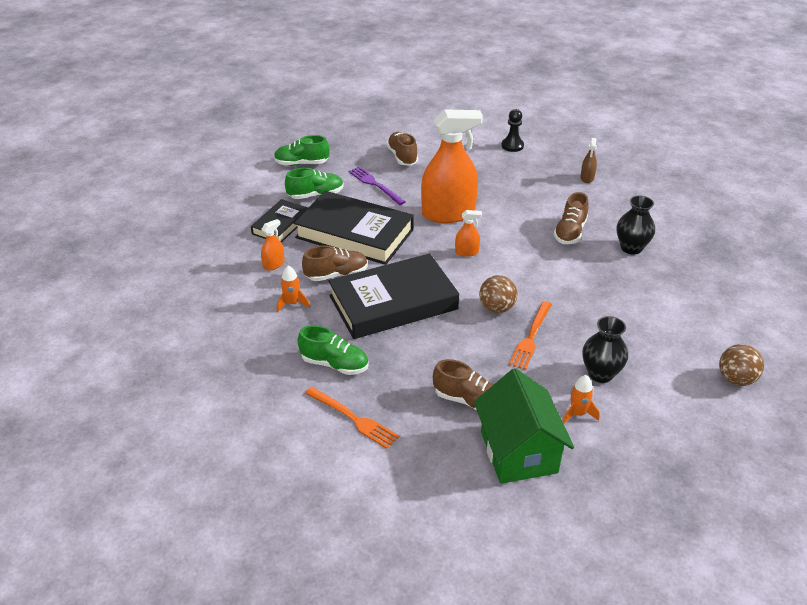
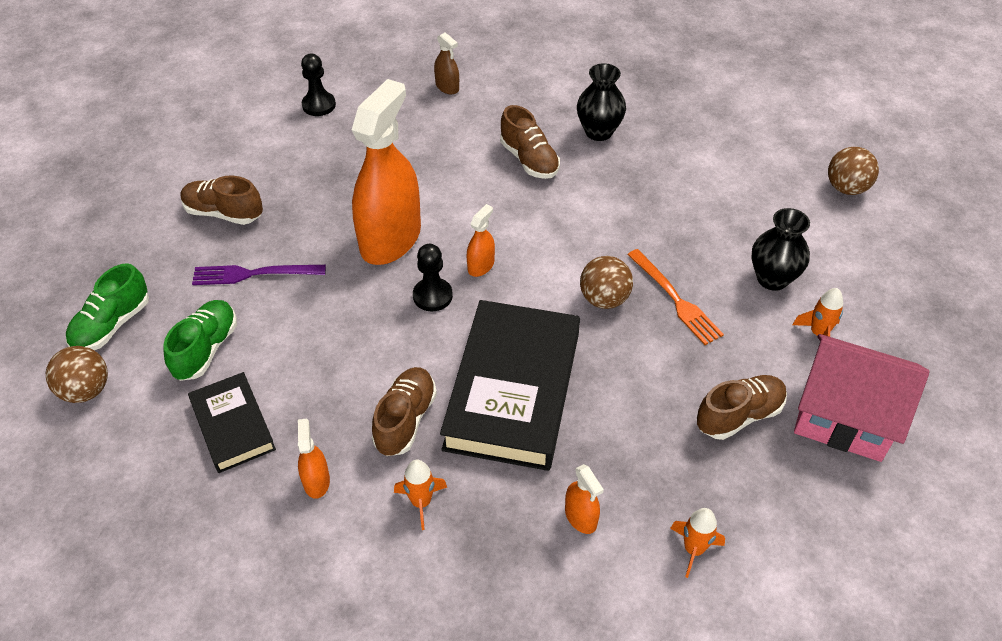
camera: 55 degrees left, 10 degrees up
black book [294,191,414,265] -> none
green shoe [298,325,369,375] -> orange spray bottle [565,464,604,534]
orange fork [305,387,399,449] -> orange rocket [670,508,725,578]
green house [474,368,574,484] -> pink house [794,334,929,462]
none -> brown ball [46,346,108,403]
none -> black pawn [413,244,453,311]

